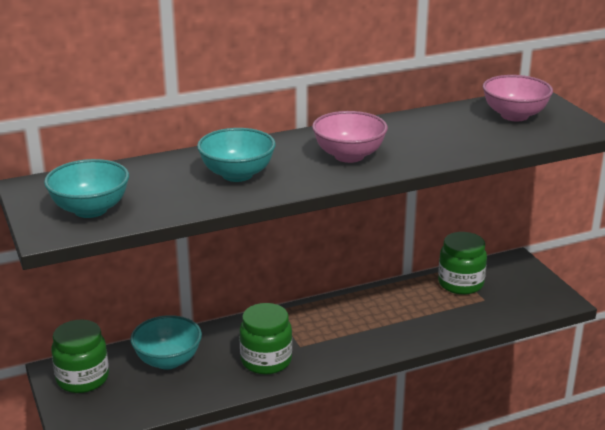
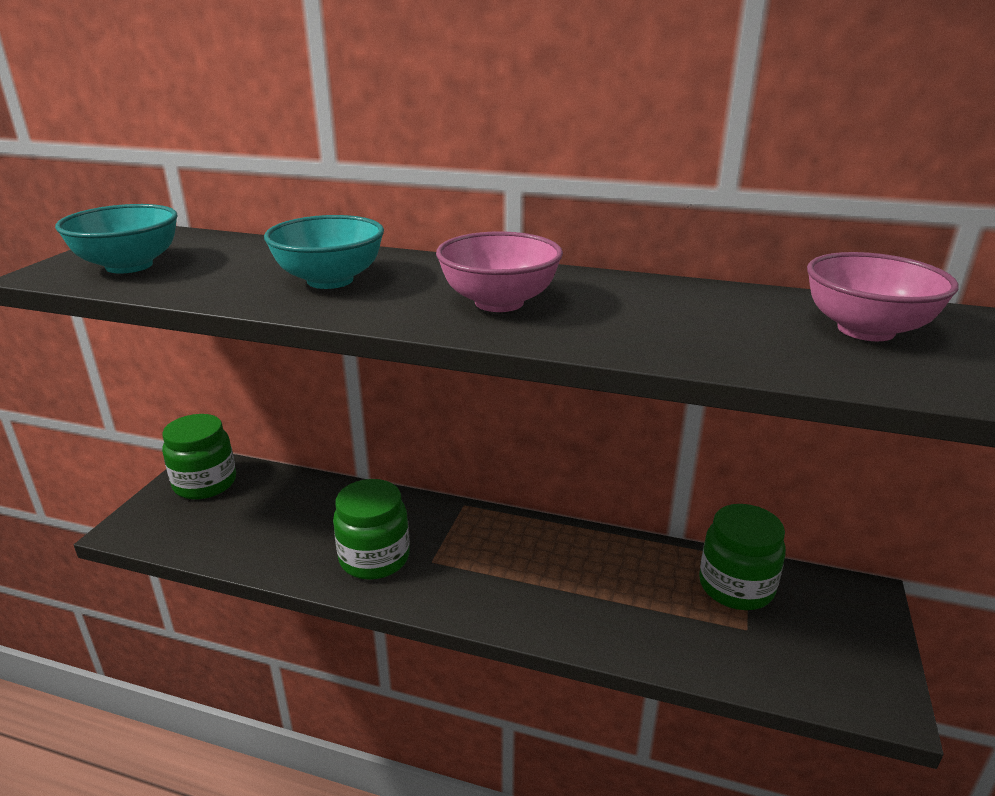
camera: 40 degrees right, 0 degrees up
turquoise bowl [130,315,202,369] -> none

